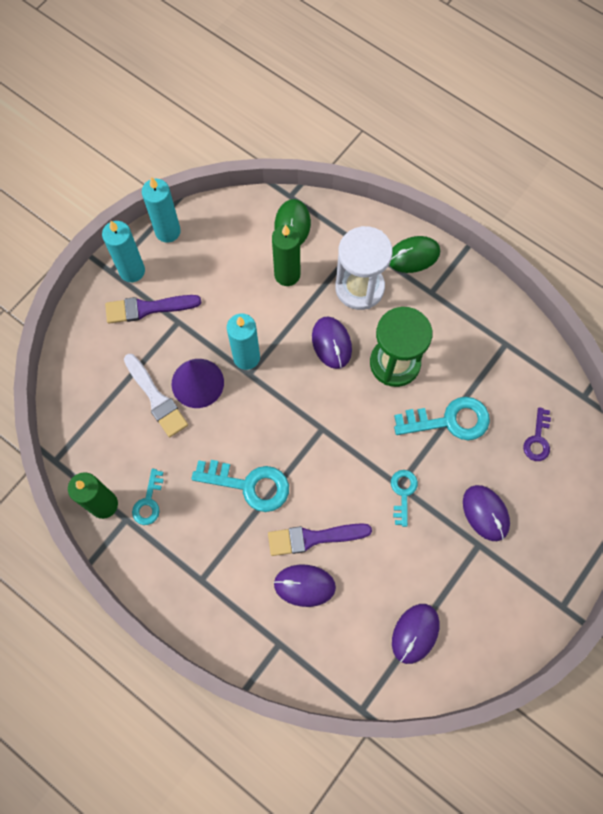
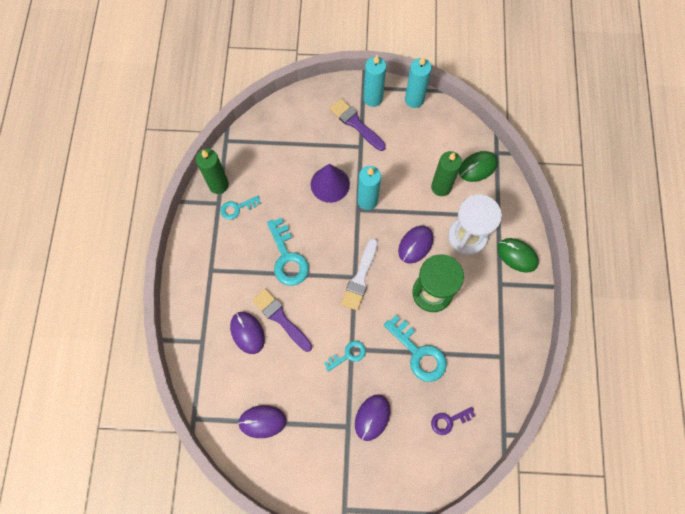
camera: 55 degrees right, 0 degrees up
white brush [124,354,188,437] -> white brush moved to [341,238,378,310]

